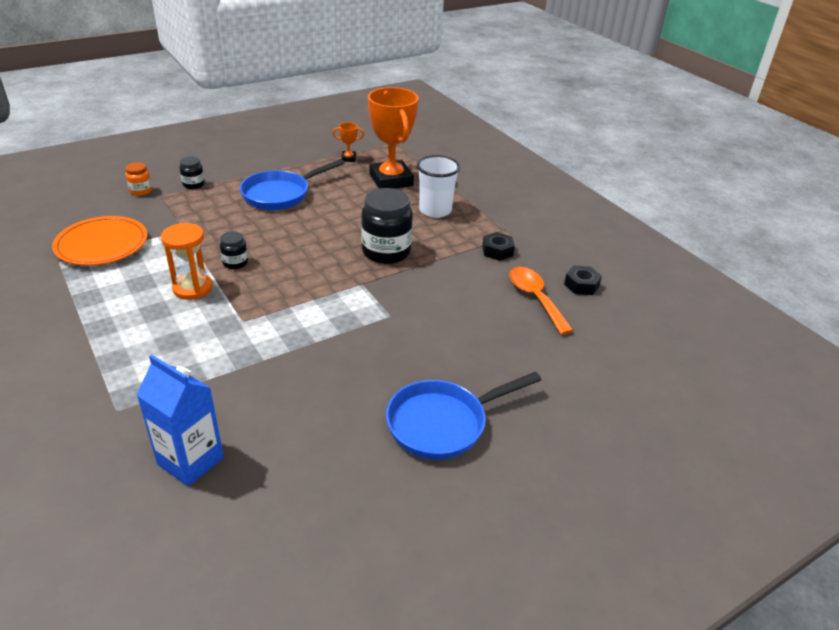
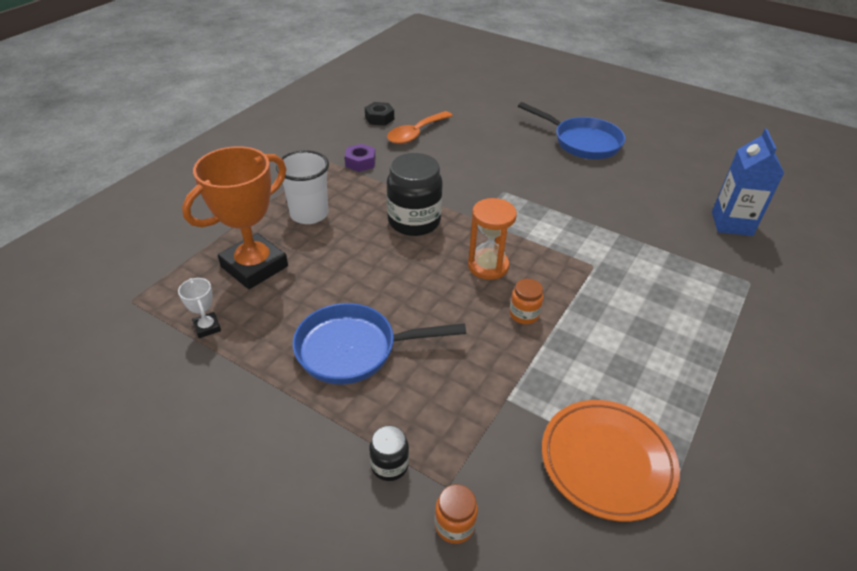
camera: 115 degrees left, 5 degrees up
orange hourglass [161,223,213,300] -> orange hourglass moved to [468,198,517,280]
black jar [220,231,248,269] -> orange jar [510,279,544,324]
blue pan [240,159,344,210] -> blue pan turned 150 degrees clockwise [293,303,466,384]
orange trophy [332,122,365,162] -> white trophy [178,278,221,338]
black nut [482,232,515,261] -> purple nut [345,144,376,172]

